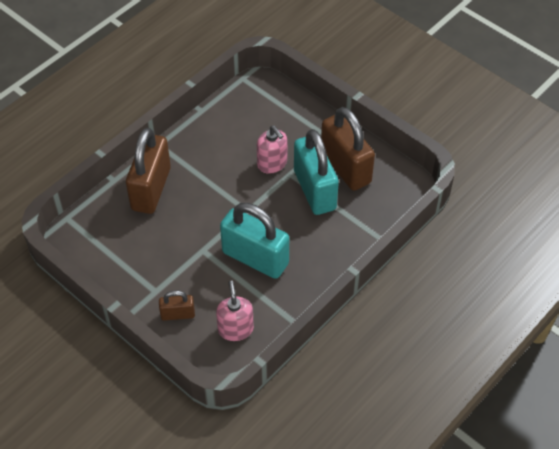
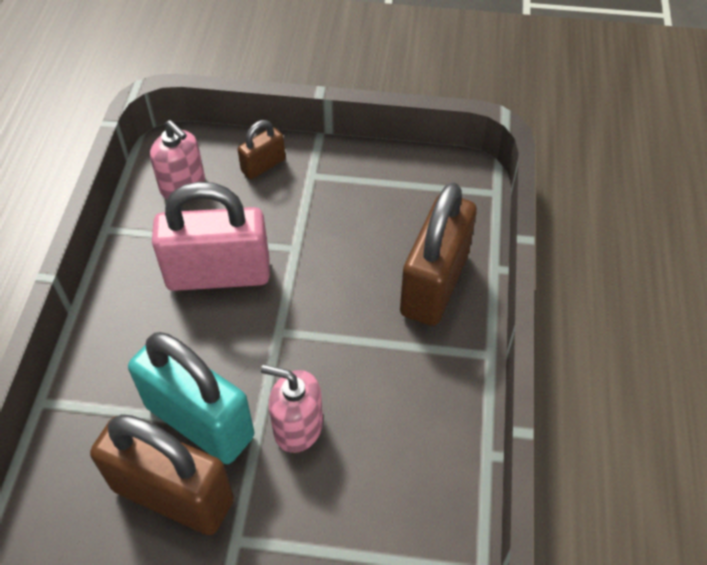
camera: 145 degrees right, 0 degrees up
brown padlock [126,128,171,214] -> brown padlock turned 45 degrees clockwise [400,182,477,326]
turquoise padlock [220,203,289,279] -> pink padlock [152,182,270,291]

